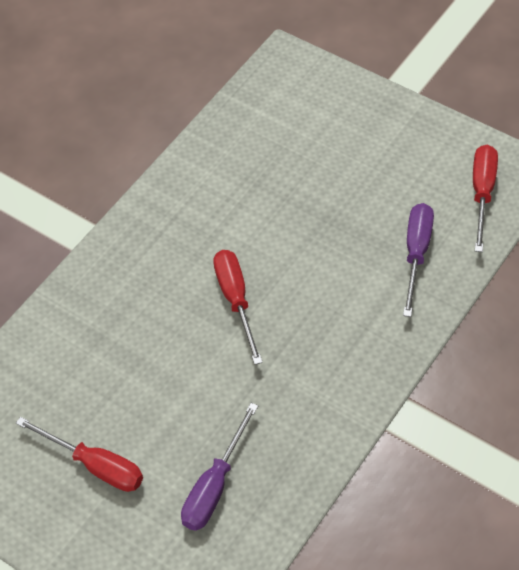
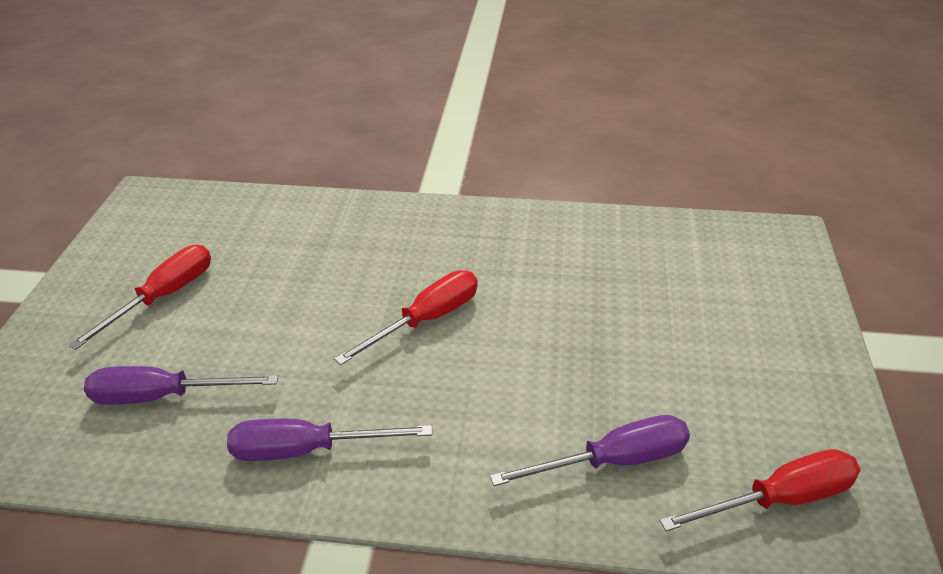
camera: 60 degrees right, 15 degrees down
red screwdriver [16,417,143,492] -> red screwdriver turned 150 degrees counterclockwise [68,245,211,350]
none -> purple screwdriver [227,419,432,461]

